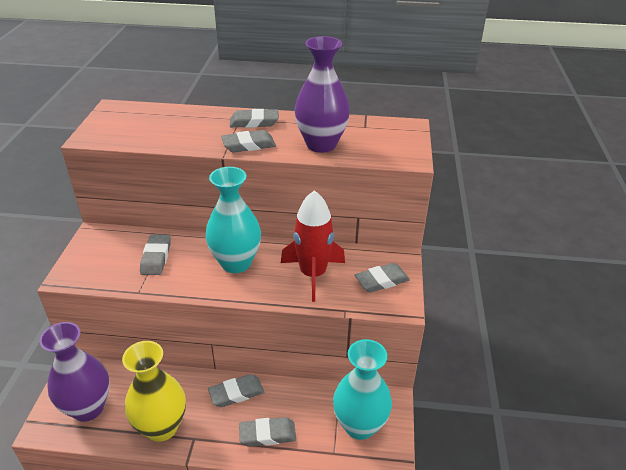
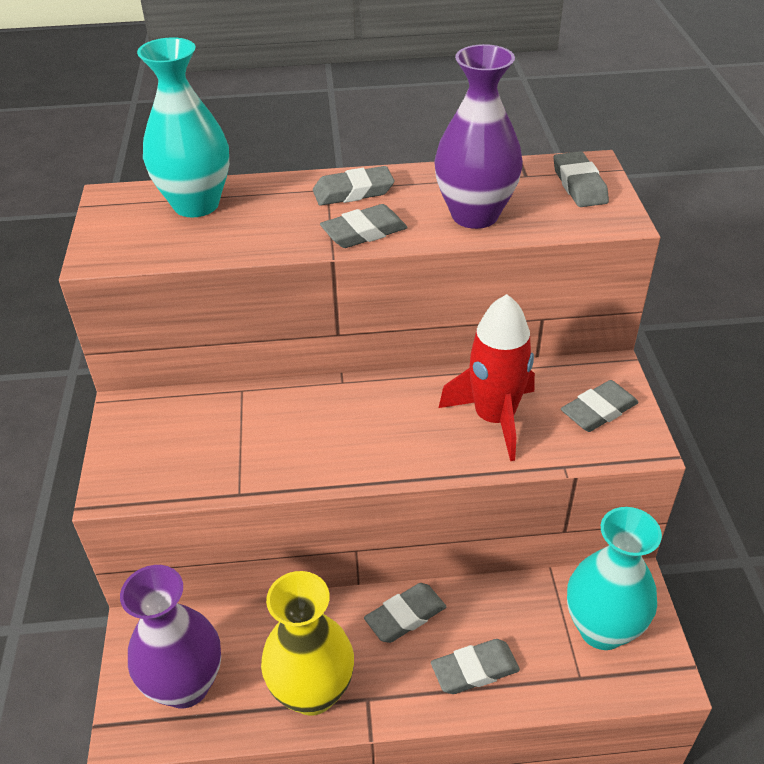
camera: 10 degrees left, 5 degrees up
grey eraser [140,234,171,275] -> grey eraser moved to [553,151,609,207]
turquoise vase [205,167,261,273] -> turquoise vase moved to [137,37,229,217]

